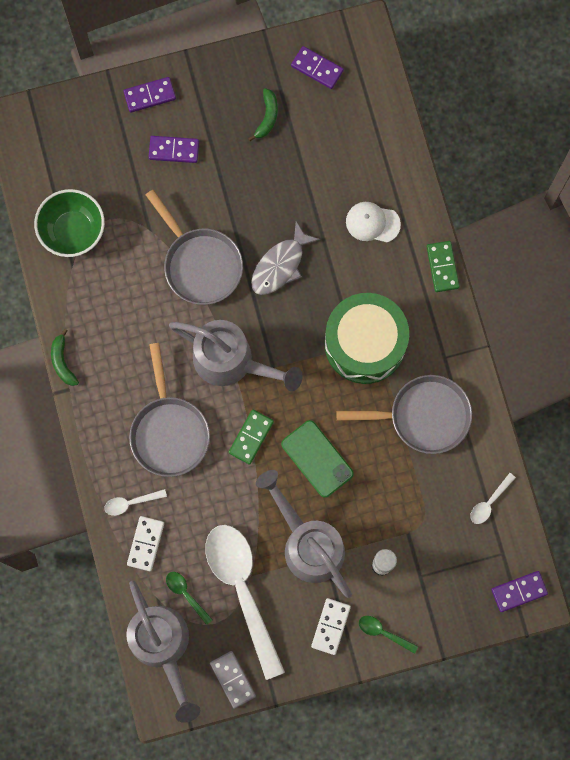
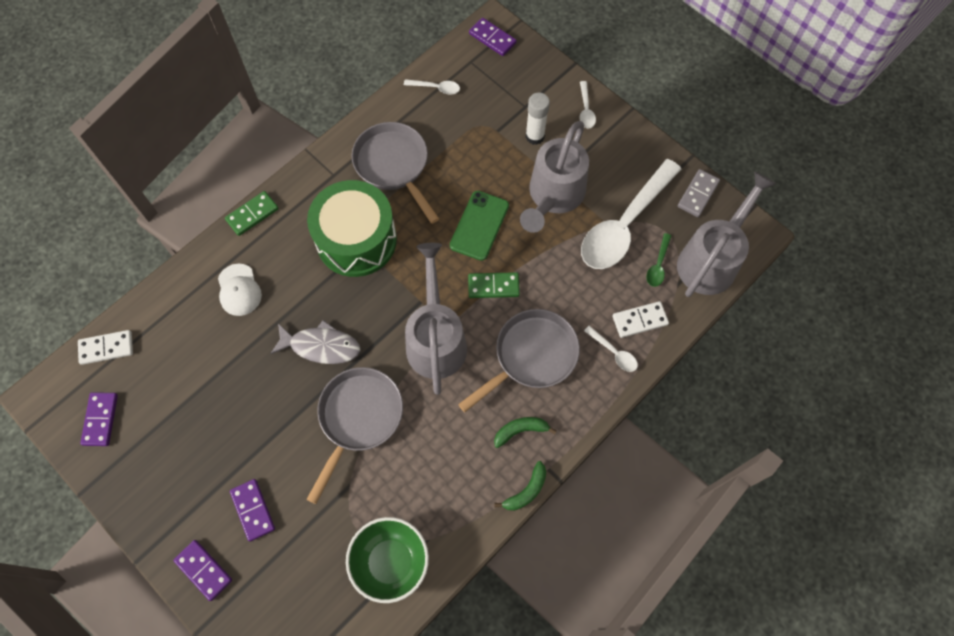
camera: 120 degrees left, 10 degrees down
green banana [248,88,278,141] -> green banana moved to [494,417,556,448]
white domino [311,598,351,655] -> white domino moved to [78,330,133,365]
green spoon [359,616,418,654] -> white spoon [580,81,596,128]

